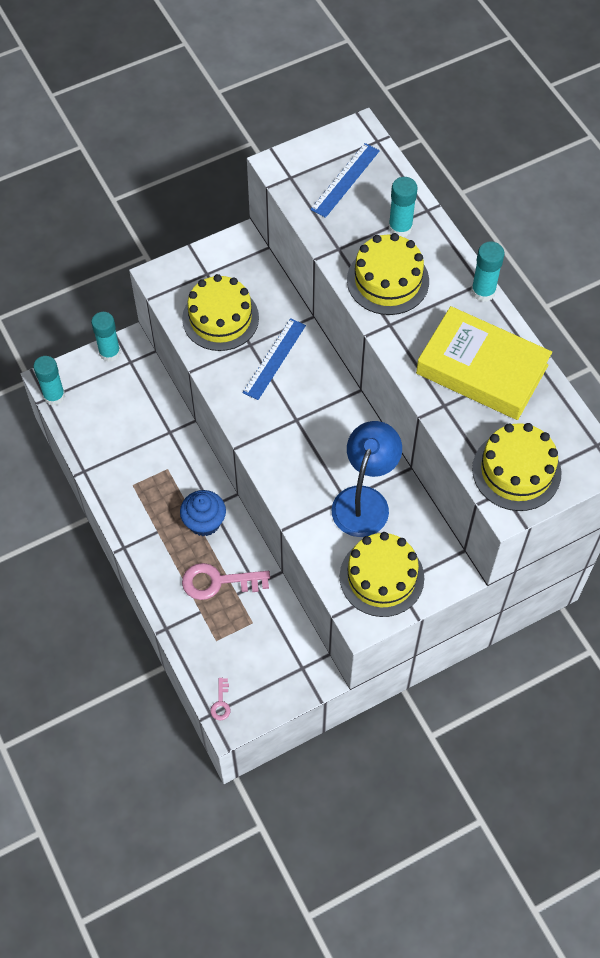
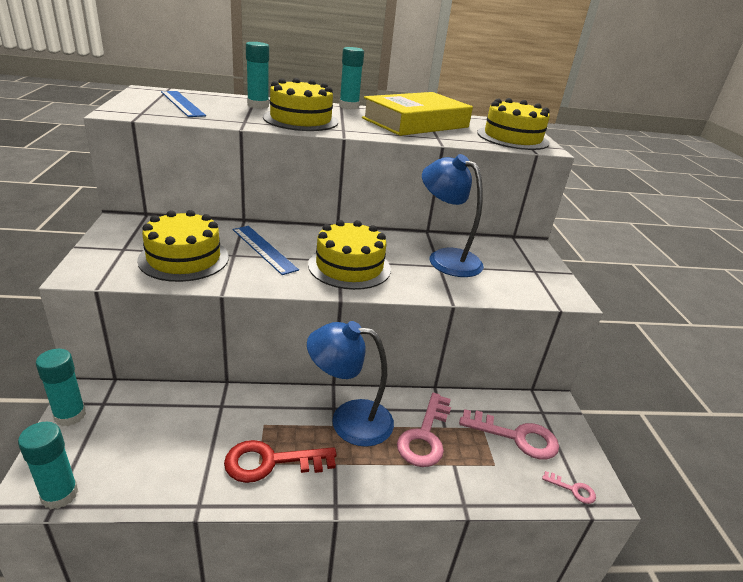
camera: 70 degrees left, 30 degrees down
blue cupcake [180,490,226,536] -> blue lamp [307,321,394,447]
yellow cake [340,532,424,617] -> yellow cake moved to [308,220,391,290]
none -> red key [224,440,337,483]
none -> pink key [459,409,559,460]

